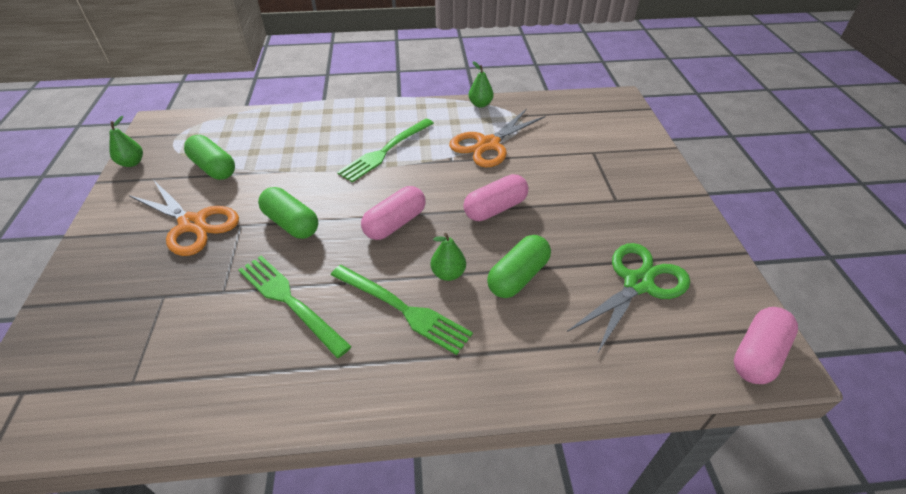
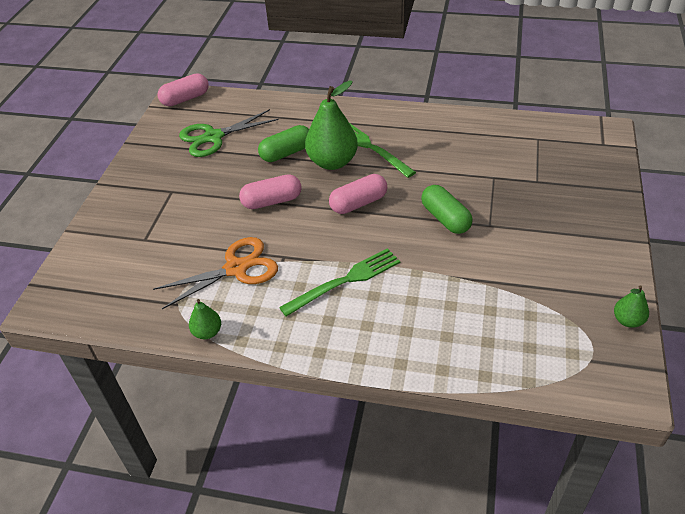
camera: 160 degrees left, 0 degrees up
orange scissors [129,181,239,256] -> none
green capsule [184,135,235,180] -> none
green fork [238,256,352,358] -> none
green pear [431,233,466,281] -> green pear [305,80,358,170], size x2.03

